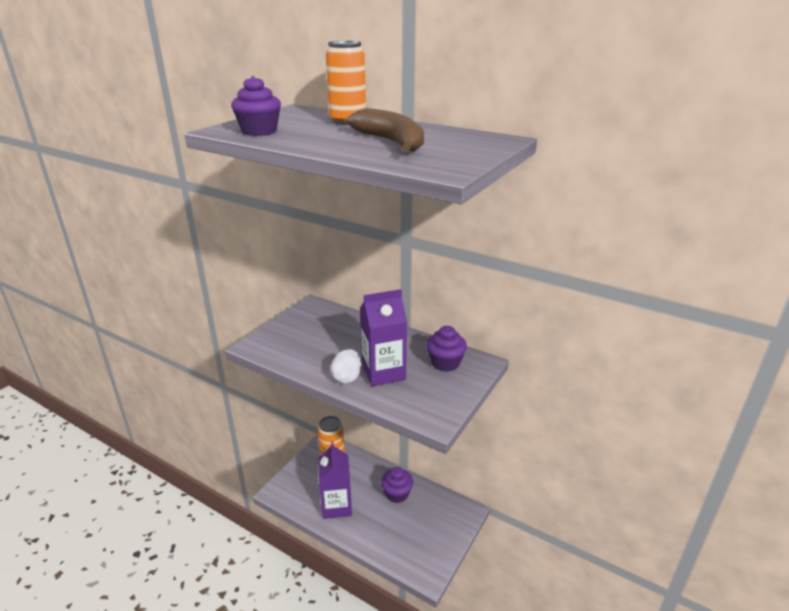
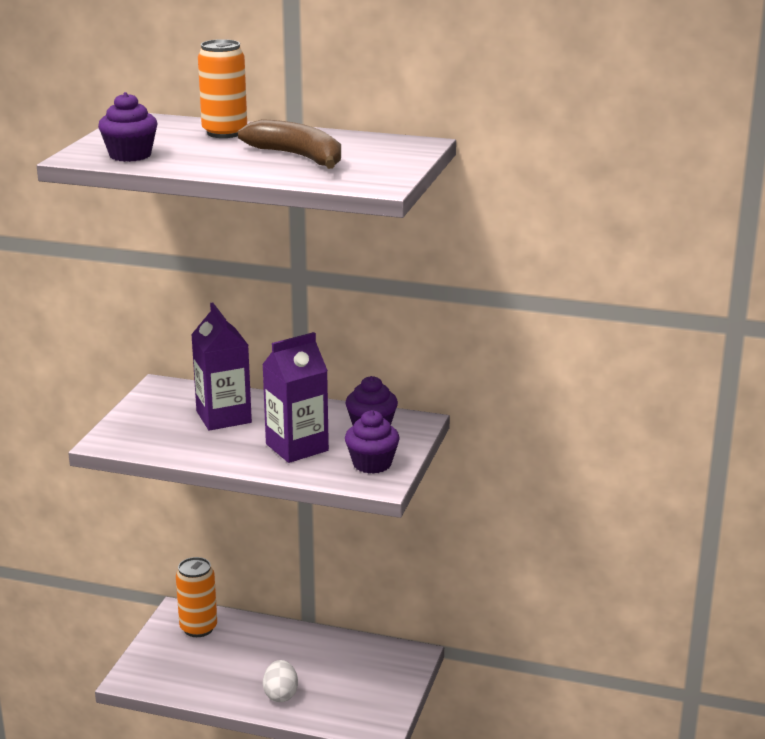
camera: 15 degrees left, 5 degrees down
purple carton [319,441,352,519] -> purple carton moved to [191,302,252,431]
white egg [331,349,362,384] -> white egg moved to [263,660,298,702]
purple cupcake [381,467,413,503] -> purple cupcake moved to [345,410,400,474]

